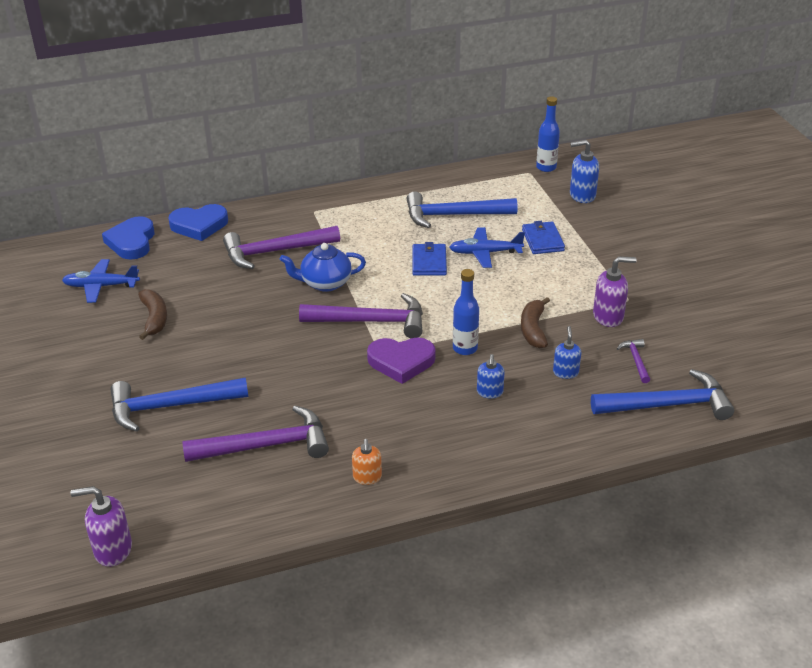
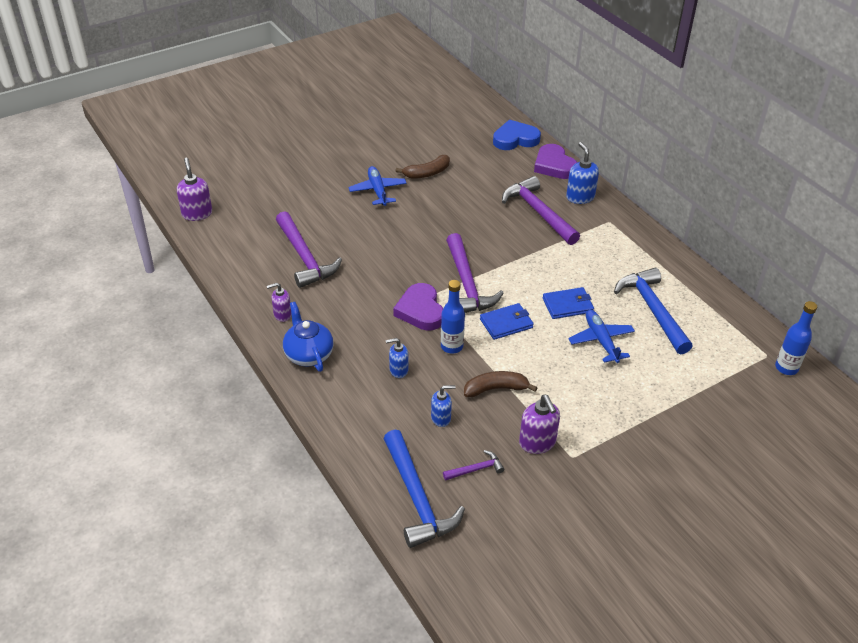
camera: 75 degrees right, 5 degrees up
blue plane [62,259,140,303] -> blue plane moved to [348,166,407,206]
blue hammer [110,377,248,432] -> none
blue heart [168,204,228,241] -> purple heart [534,144,577,179]
blue teapot [280,243,366,292] -> blue teapot moved to [283,302,333,372]
orange soap dispenser [352,439,382,485] -> purple soap dispenser [267,283,292,322]
blue wallet [522,221,565,254] -> blue wallet moved to [480,303,534,340]
blue soap dispenser [570,140,599,203] -> blue soap dispenser moved to [566,142,599,204]

